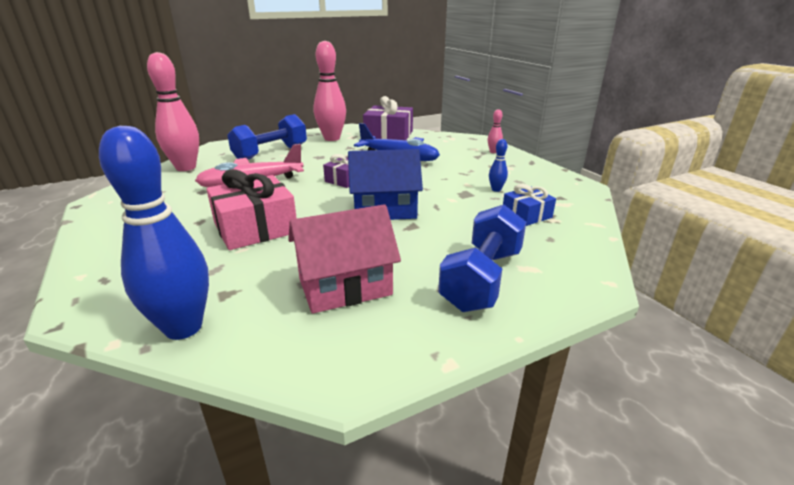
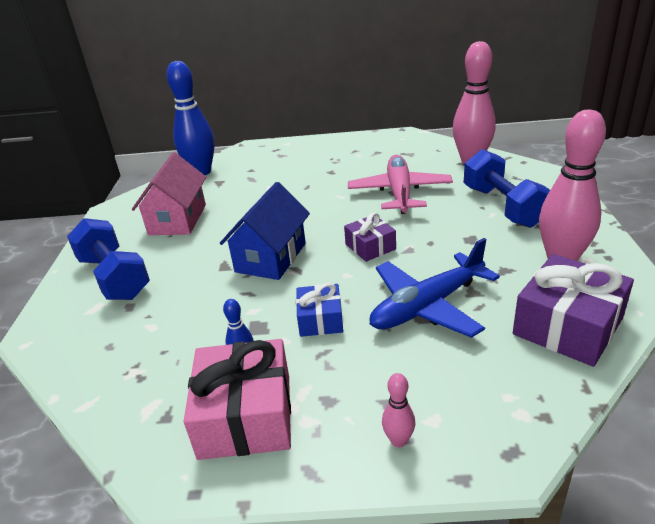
camera: 120 degrees right, 5 degrees up
pink gift [206,169,297,250] -> pink gift moved to [183,339,291,460]
blue gift [503,184,556,226] -> blue gift moved to [296,283,343,337]

